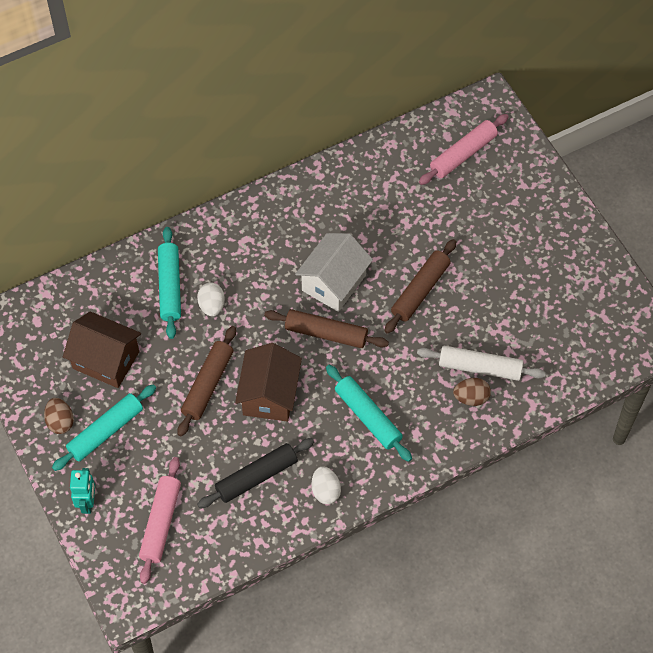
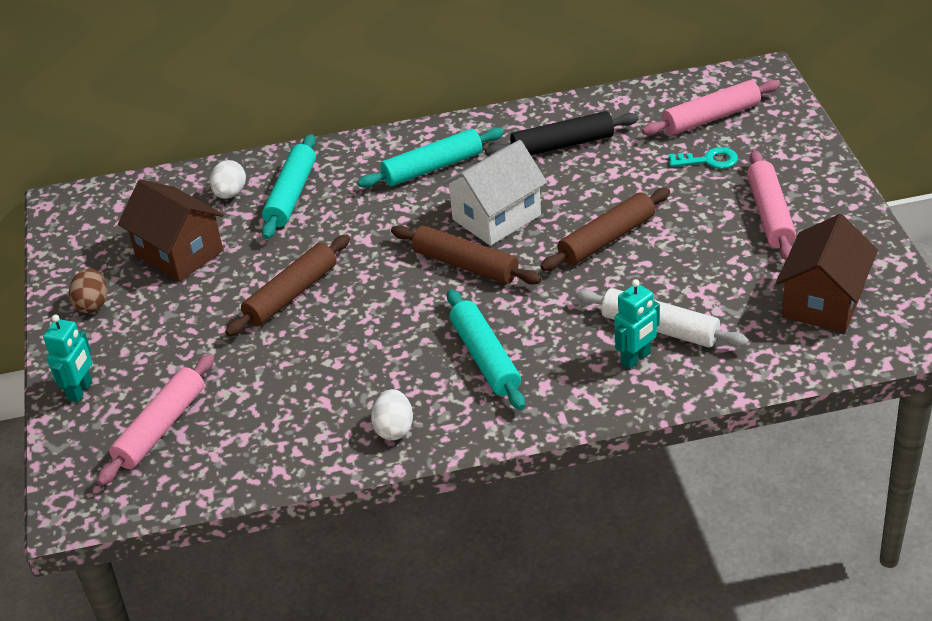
camera: 20 degrees right, 20 degrees down
turquoise rolling pin [52,384,156,471] -> turquoise rolling pin moved to [358,128,504,188]
white egg [197,283,225,316] -> white egg moved to [210,160,246,199]
black rolling pin [197,438,314,508] -> black rolling pin moved to [485,111,639,156]
brown house [235,343,302,421] -> brown house moved to [776,214,878,333]
brown egg [453,378,491,406] -> turquoise robot [615,279,660,369]
none -> turquoise key [669,147,738,169]
none -> pink rolling pin [747,150,796,260]

